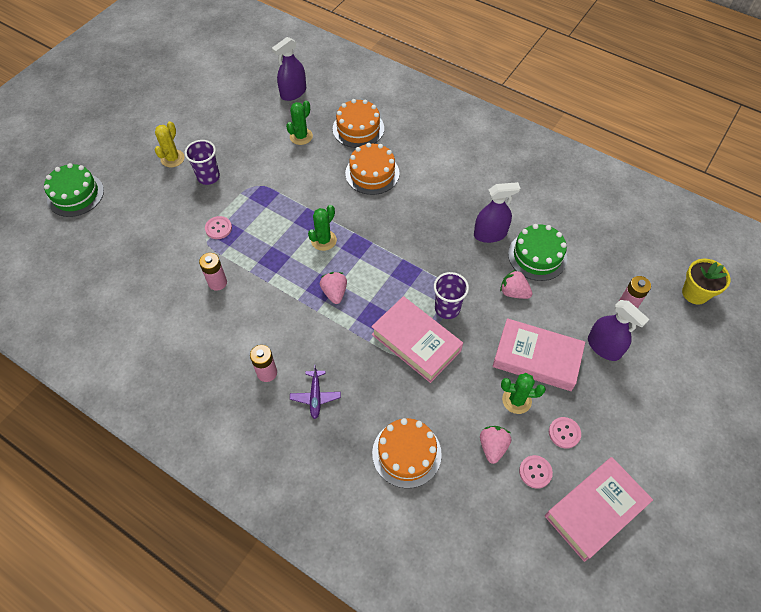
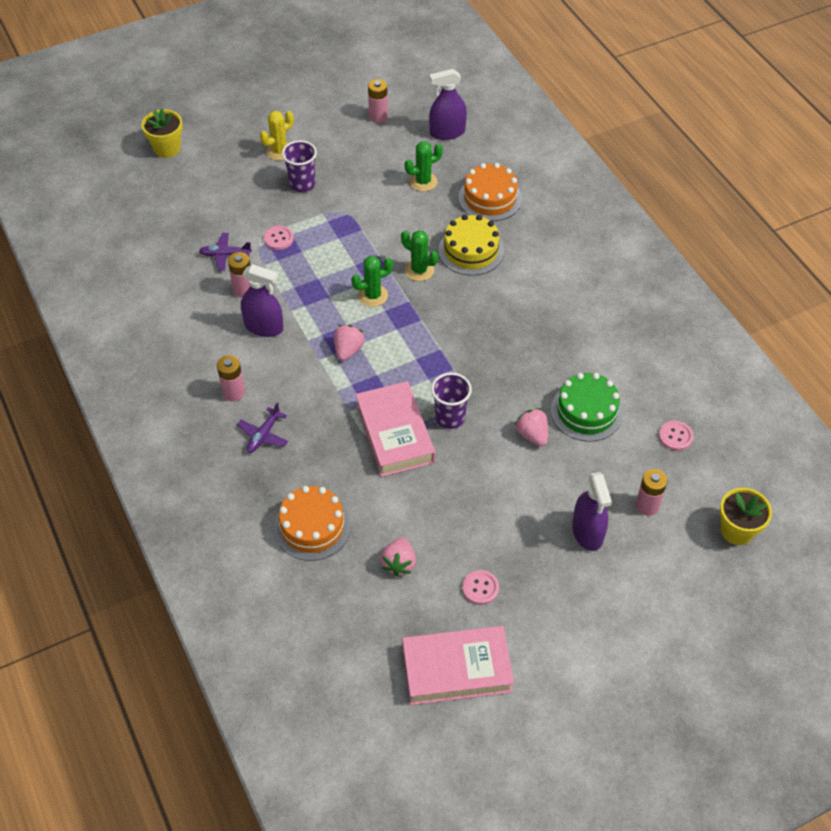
camera: 30 degrees right, 5 degrees down
green cake [44,163,104,217] -> yellow flower pot [142,108,183,158]
orange cake [345,143,400,195] -> yellow cake [438,215,504,276]
purple spray bottle [474,182,520,243] -> purple spray bottle moved to [241,264,284,337]
pink strawberry [480,426,511,464] -> pink strawberry turned 150 degrees clockwise [381,537,416,577]
pink book [493,318,585,391] -> none
green cactus [501,373,546,414] -> green cactus moved to [401,230,438,281]
pink button [519,455,553,489] -> pink button moved to [659,421,693,451]
none -> purple plane [199,233,252,271]
none -> pink battery [368,79,388,123]

